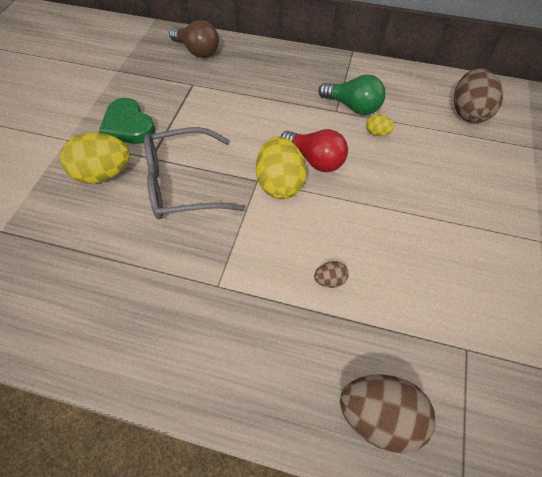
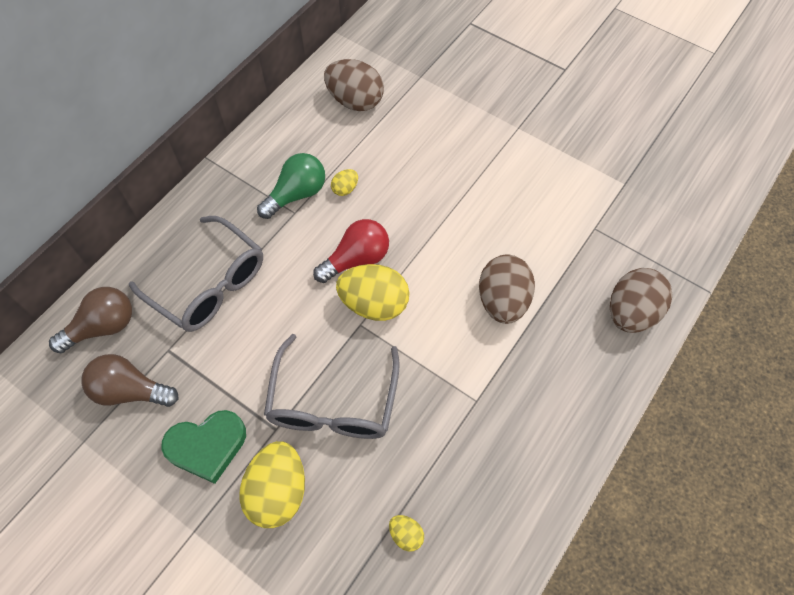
camera: 70 degrees left, 5 degrees up
brown egg [314,261,349,288] -> brown egg [479,255,535,324], size x2.15
none -> brown light bulb [82,354,178,407]
none -> grey glasses [129,216,263,332]
none -> yellow egg [389,515,424,551]

